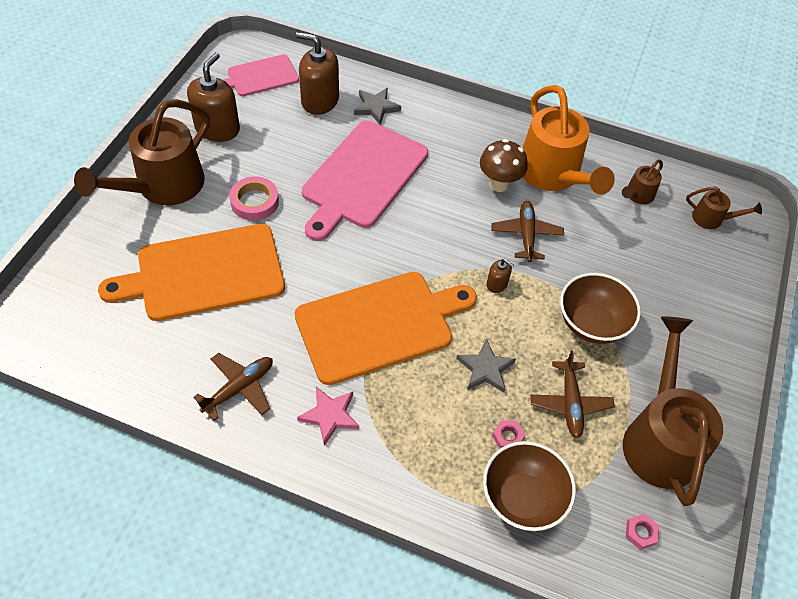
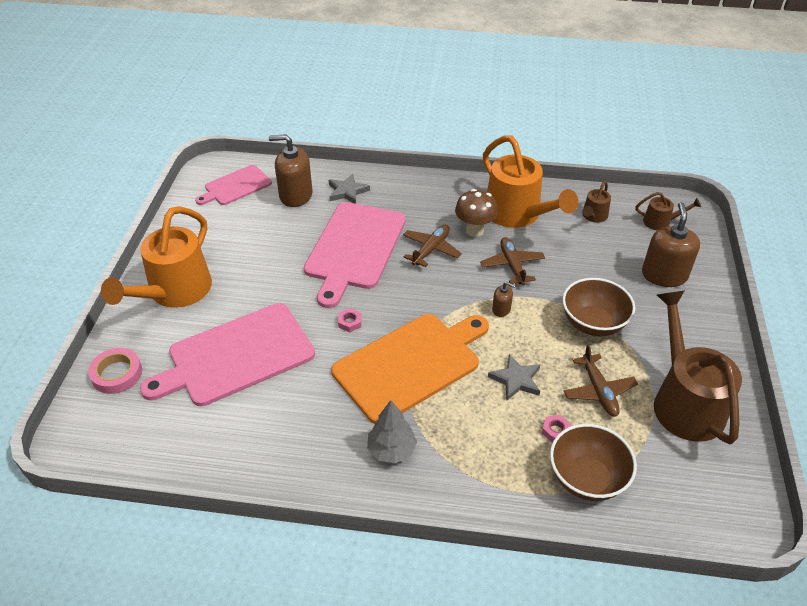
camera: 10 degrees left, 10 degrees down
brown watering can [74,99,210,205] -> orange watering can [101,206,212,308]
orange cutting board [98,224,285,321] -> pink cutting board [140,303,315,406]
brown soap dispenser [187,52,240,142] -> brown soap dispenser moved to [642,202,700,287]
brown plane [193,353,273,421] -> brown plane moved to [403,225,462,267]
pink tape [229,176,279,221] -> pink tape moved to [88,348,142,394]
pink star [297,387,359,446] -> grey tree [367,400,417,463]
pink nut [626,514,659,550] -> pink nut moved to [338,308,361,332]

